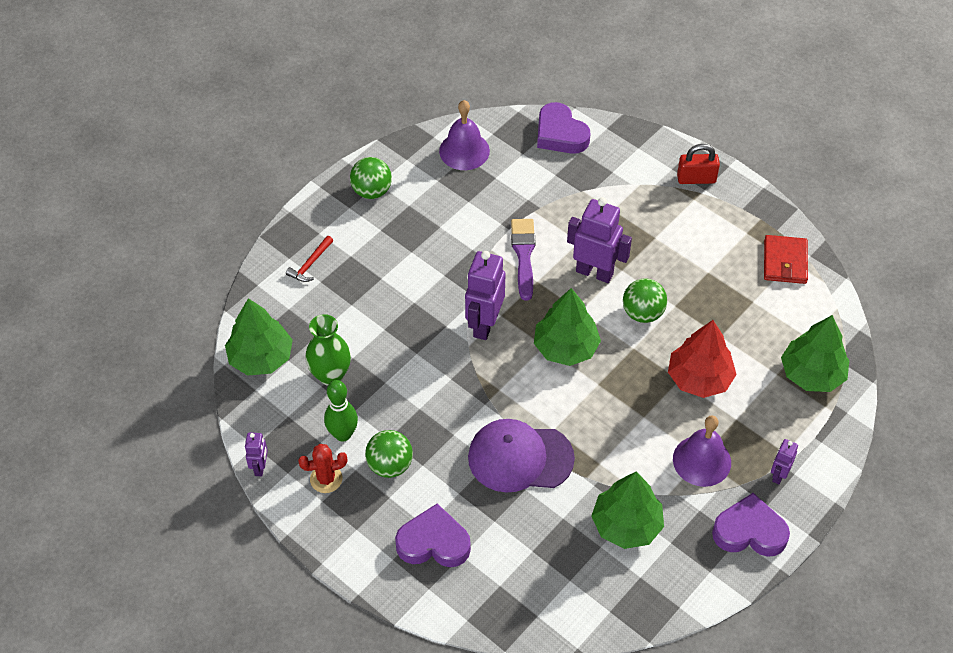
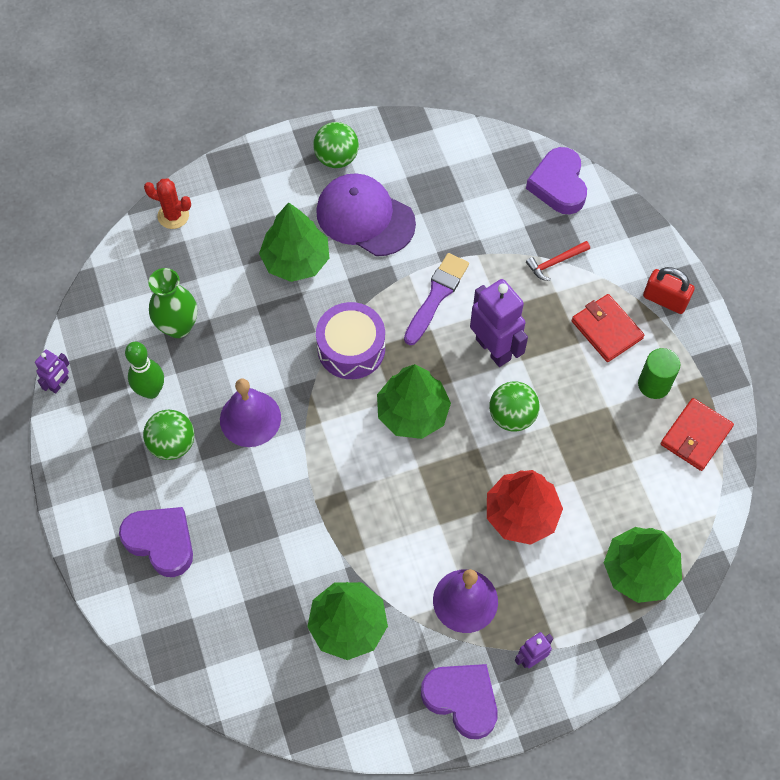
camera: 30 degrees right, 10 degrees up
green tree [225,298,293,376] -> green tree moved to [259,202,329,282]
red hammer [286,236,333,282] -> red hammer moved to [526,241,590,281]
red cactus [298,444,348,493] -> red cactus moved to [144,178,191,229]
purple bell [439,100,490,170] -> purple bell moved to [220,379,281,447]
purple robot [465,251,505,340] -> purple drum [316,302,385,379]
purple cap [468,419,575,492] -> purple cap moved to [316,173,416,256]
none -> red wallet [572,294,644,362]
none -> green cylinder [638,348,681,399]

